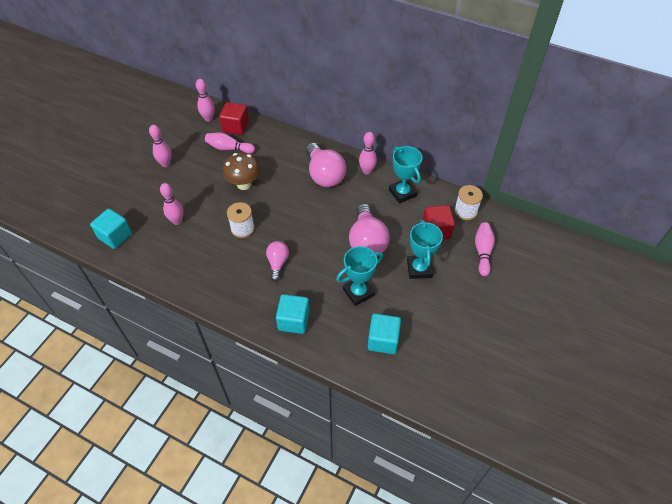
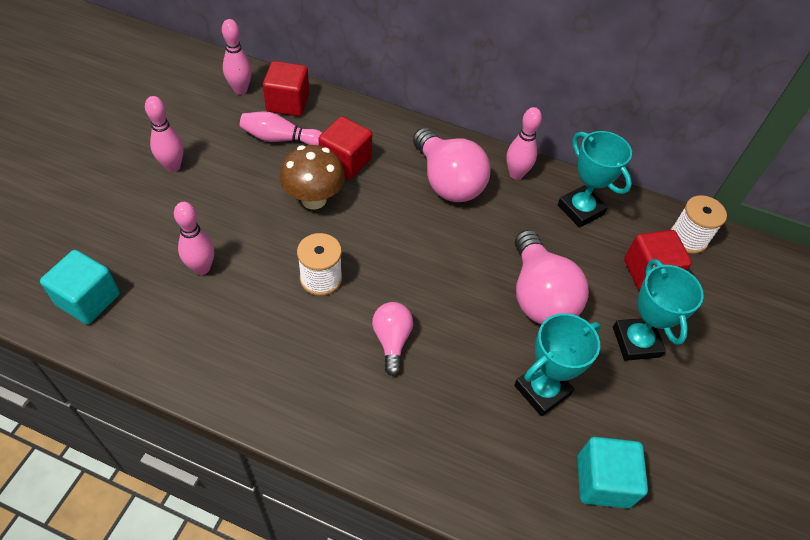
camera: 10 degrees left, 0 degrees up
turquoise cube [276,294,310,334] -> none
pink bowling pin [475,222,495,276] -> none
none -> red cube [318,116,372,180]

